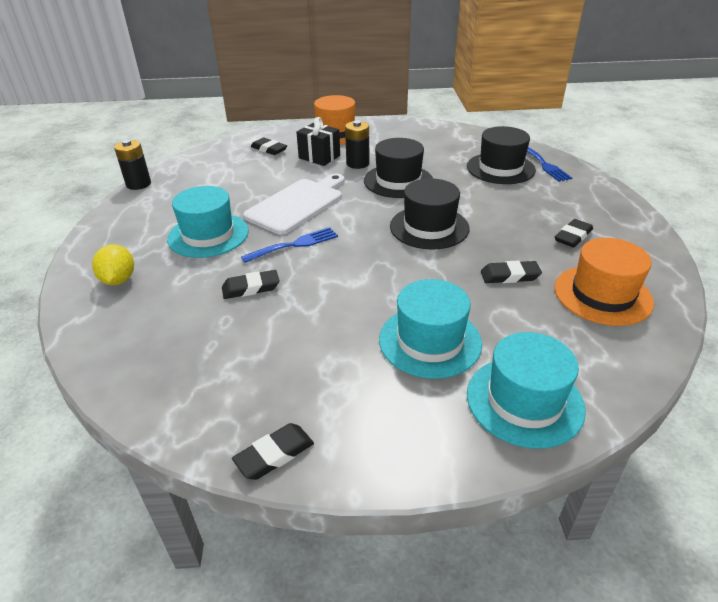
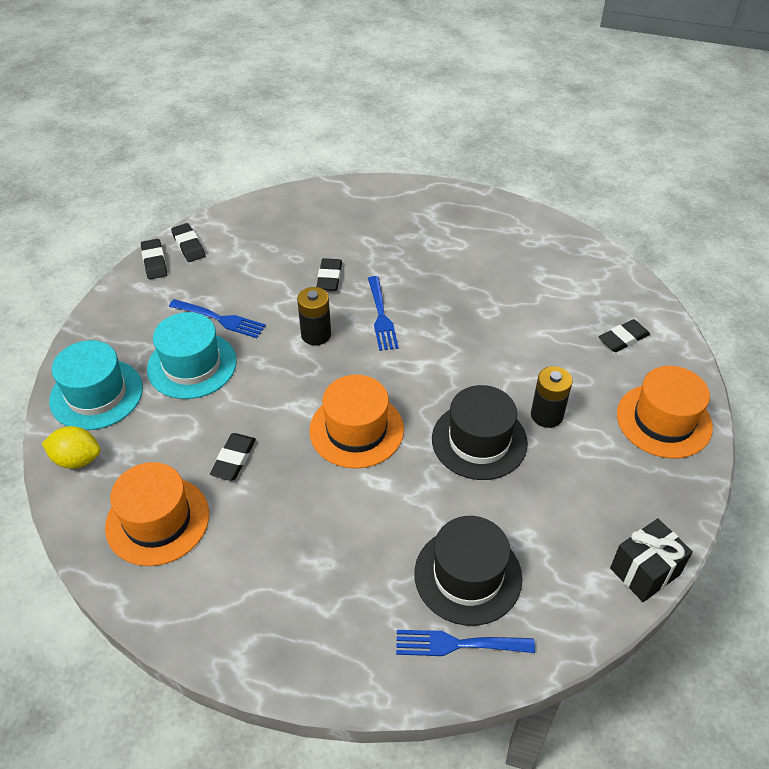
camera: 110 degrees right, 10 degrees up
yellow lemon [92,244,134,285] -> yellow lemon moved to [42,426,101,469]
black battery [114,140,151,190] -> black battery moved to [297,287,331,345]
turquoise hat [167,186,249,258] -> none
white cutting board [243,174,345,235] -> none
black gift [296,117,340,166] -> black gift moved to [610,518,693,602]
black hat [390,178,469,250] -> orange hat [309,375,404,469]
black eraser [555,219,593,247] -> black eraser moved to [171,223,205,262]
none -> blue fork [169,299,266,338]

